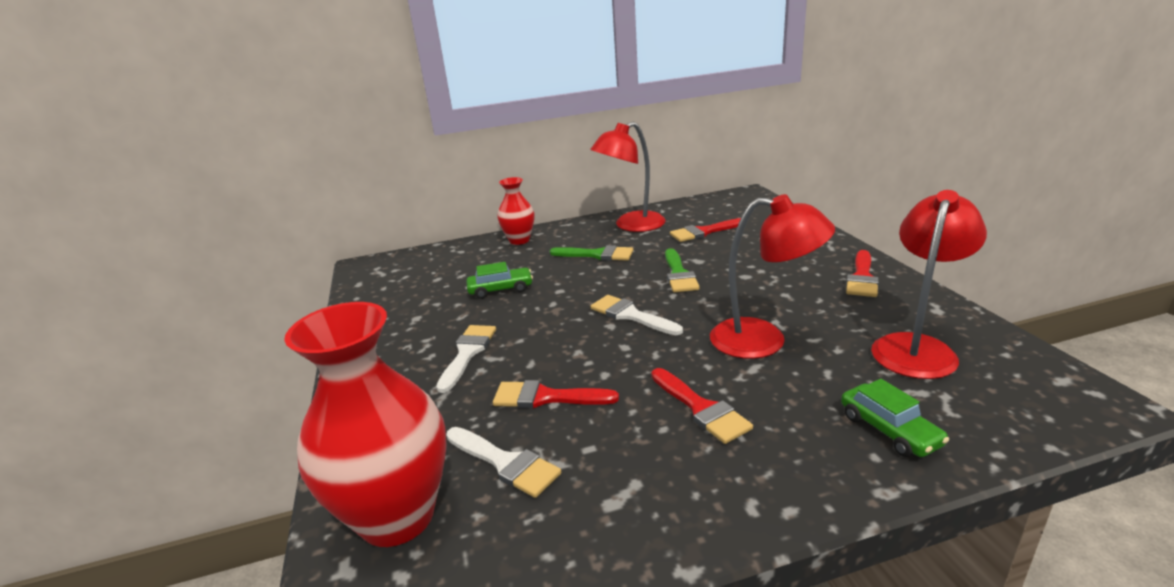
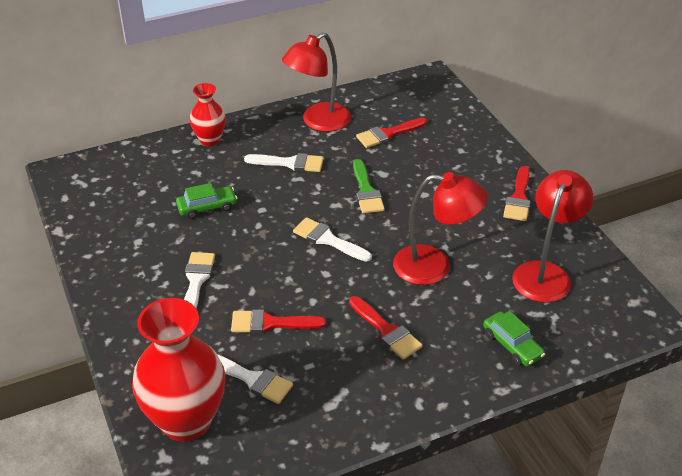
camera: 10 degrees left, 15 degrees up
green brush [550,245,633,261] -> white brush [244,153,324,172]

